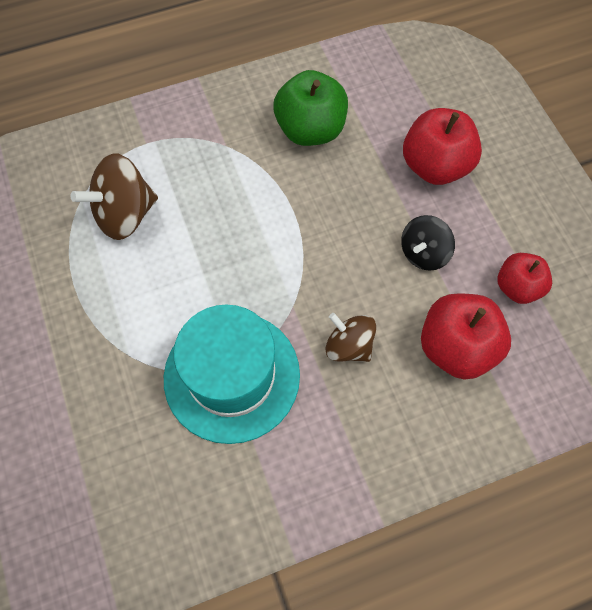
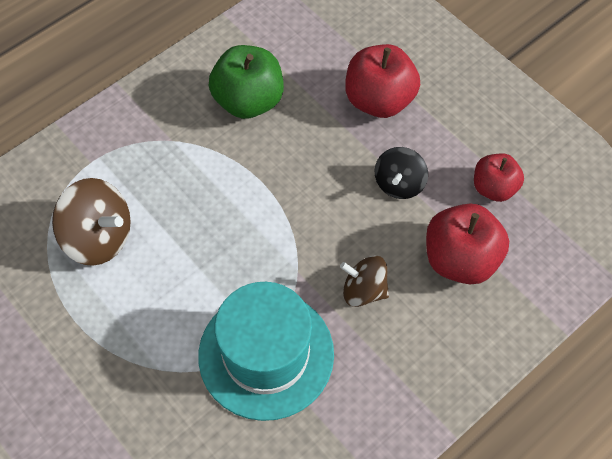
camera: 20 degrees left, 5 degrees down
brown spinning top [71,154,158,240] -> brown spinning top turned 105 degrees counterclockwise [52,178,131,266]

